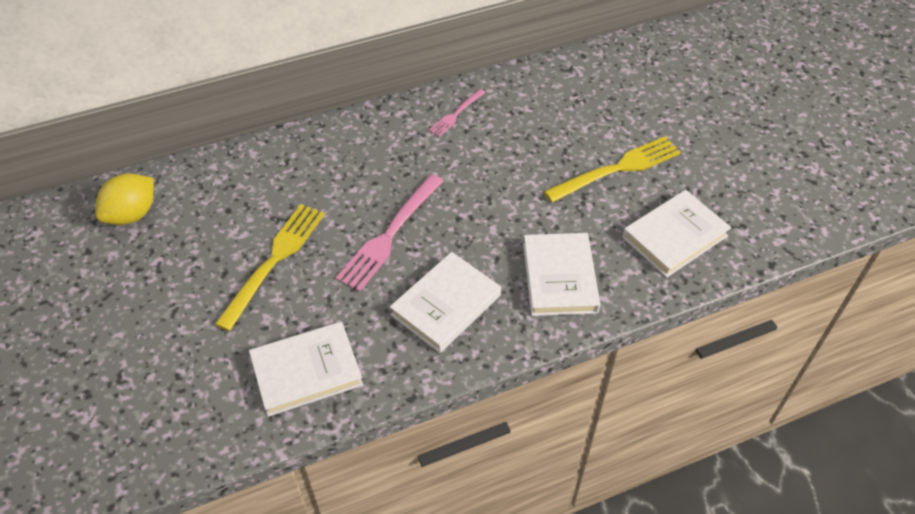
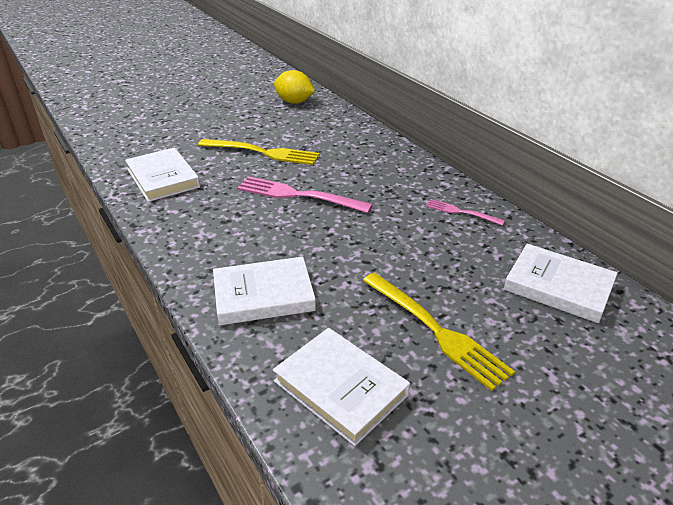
camera: 80 degrees right, 15 degrees down
white book [390,252,501,353] -> white book moved to [504,244,618,323]

